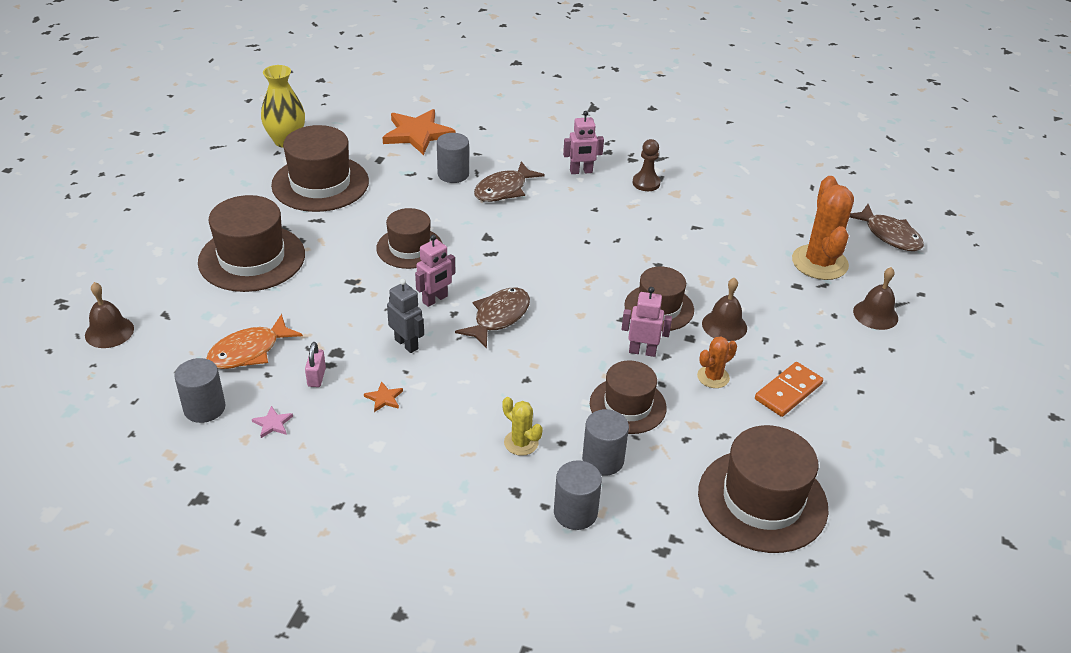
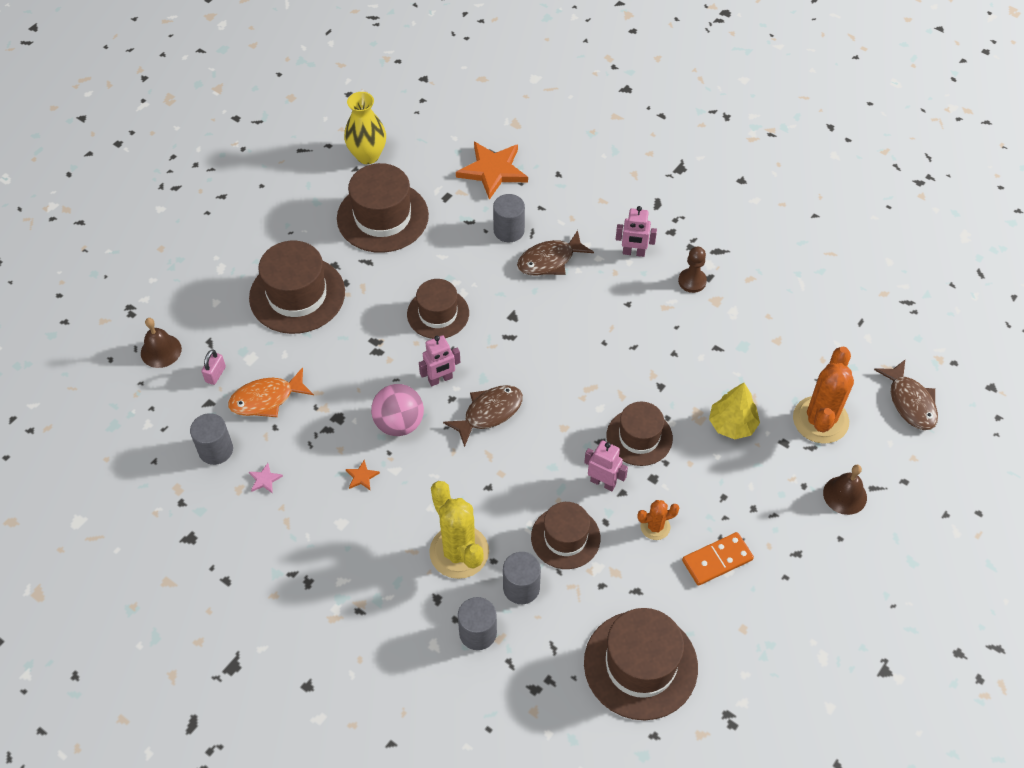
camera: 20 degrees right, 15 degrees up
pink padlock [305,342,326,387] -> pink padlock moved to [201,350,226,385]
grey robot [387,279,424,353] -> pink ball [371,384,424,436]
yellow cactus [502,397,543,456] -> yellow cactus [429,481,489,579], size x1.97
brown bell [702,277,747,341] -> none
none -> yellow tree [709,383,760,439]

